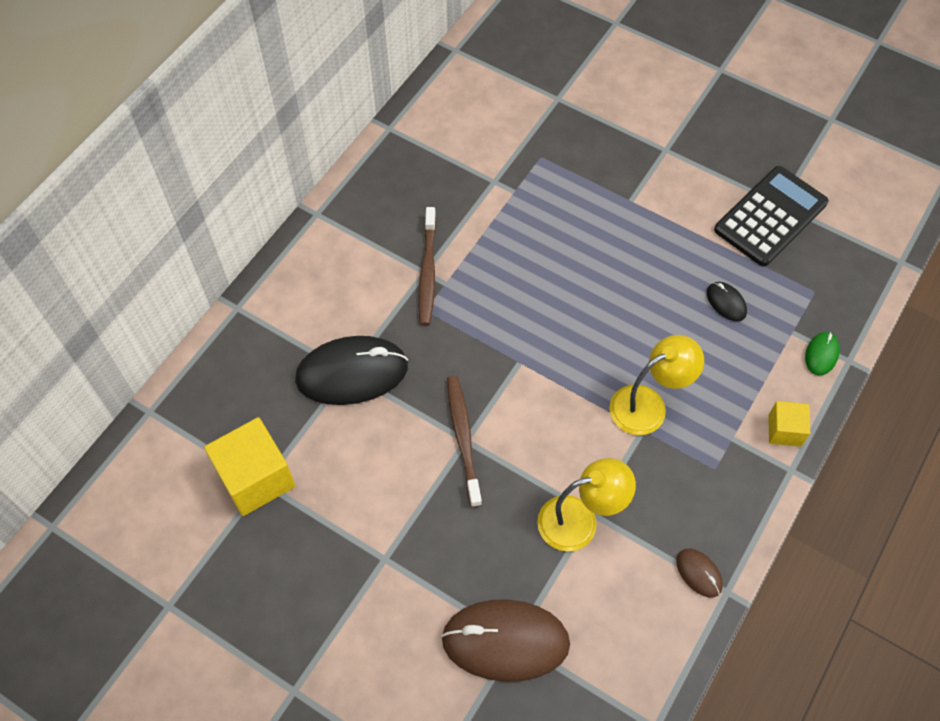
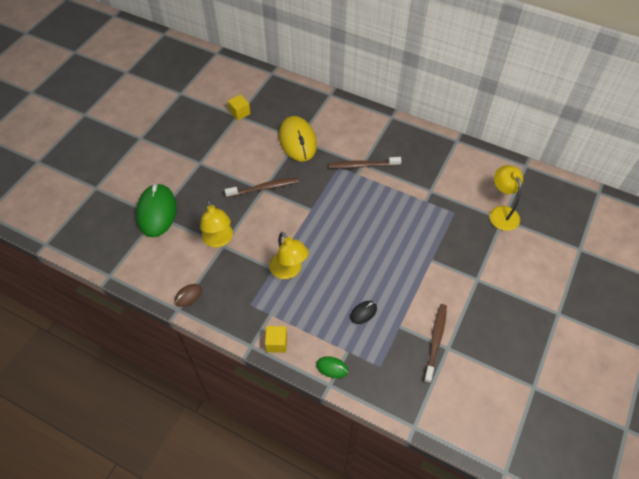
camera: 85 degrees right, 5 degrees down
yellow cube [204,417,295,516] -> yellow cube [228,94,251,120], size x0.56
black mouse [295,336,408,405] -> yellow mouse [279,116,317,162]
brown mouse [441,599,570,682] -> green mouse [136,183,176,237]
black calculator [714,166,828,267] -> brown toothbrush [424,304,447,384]
none -> yellow lamp [490,165,523,231]

